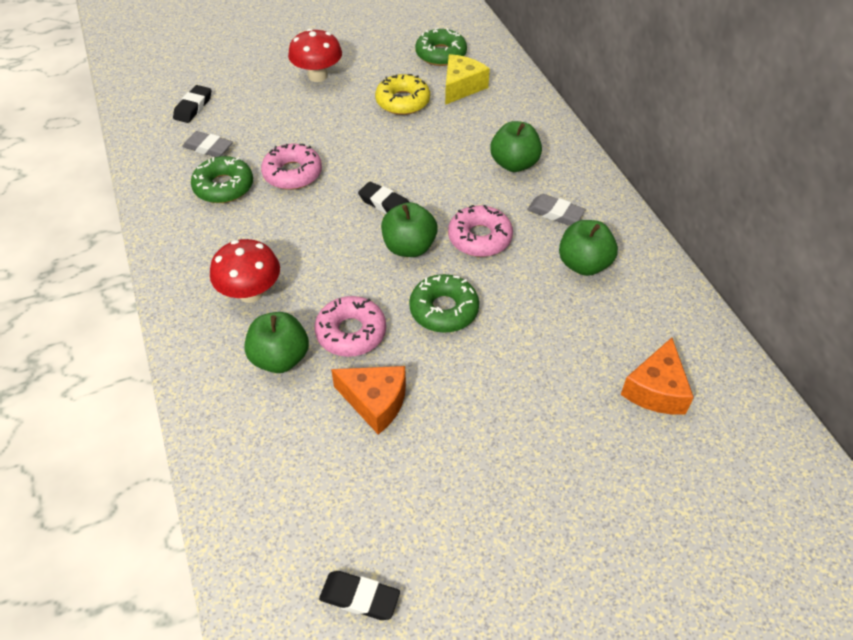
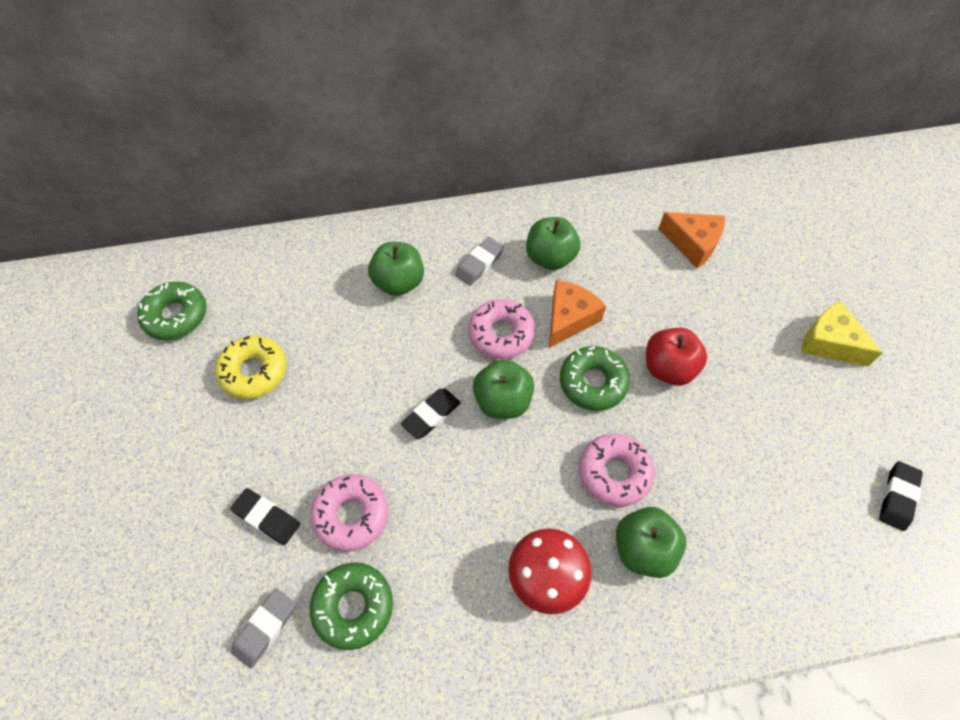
camera: 80 degrees left, 10 degrees up
black eraser [173,85,211,123] -> black eraser moved to [230,488,300,545]
red mushroom [288,29,342,82] -> none
orange cheese [331,366,406,435] -> orange cheese moved to [549,280,606,348]
yellow cheese [445,54,490,105] -> yellow cheese moved to [801,301,883,366]
none -> red apple [646,328,707,386]

